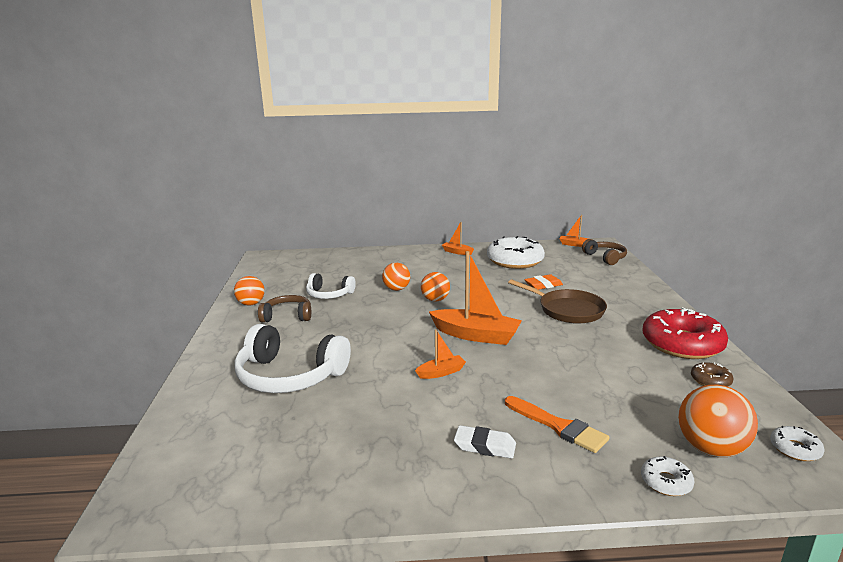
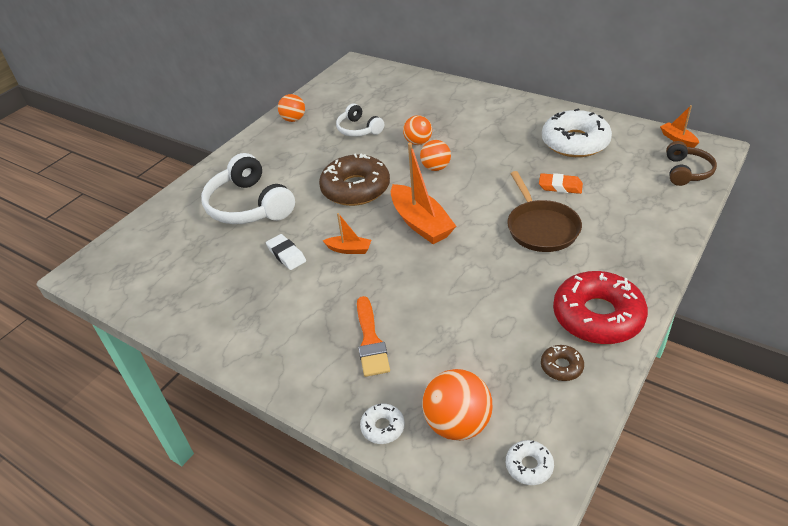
camera: 40 degrees right, 20 degrees up
brown headphones [258,295,311,322] -> none
orange boat [442,222,474,255] -> none
white eraser [454,425,516,459] -> white eraser moved to [266,234,306,270]
none -> brown donut [319,153,390,206]

